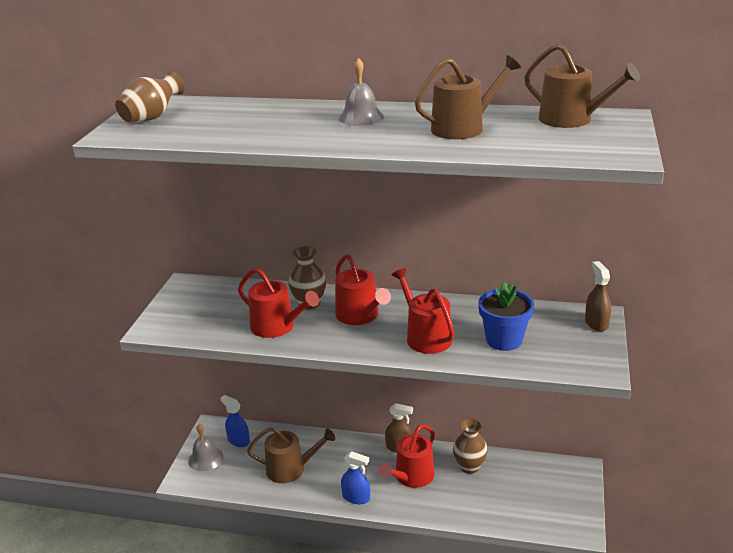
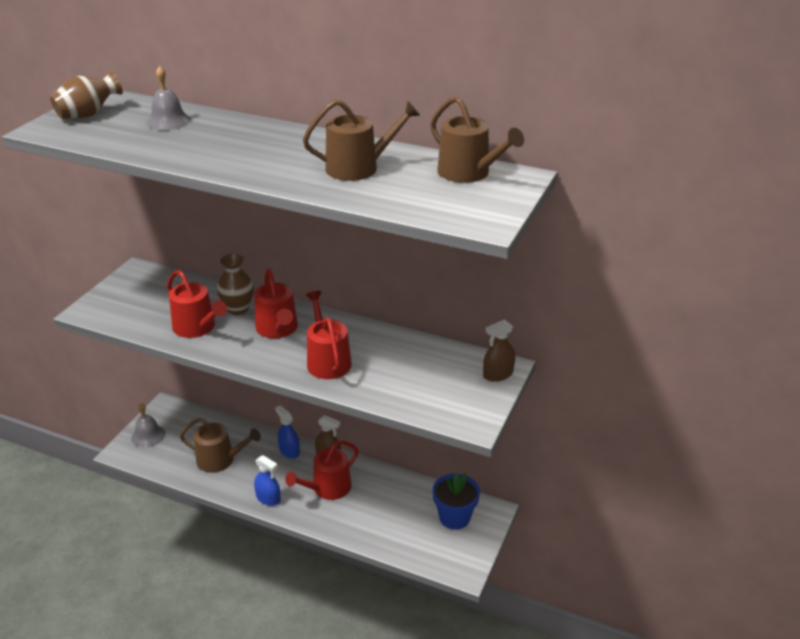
camera: 10 degrees right, 5 degrees up
blue spray bottle [220,395,250,447] -> blue spray bottle moved to [275,405,300,459]
grey bell [339,58,384,126] -> grey bell moved to [146,66,191,130]
brown vase [453,418,488,474] -> none
blue flower pot [478,282,534,351] -> blue flower pot moved to [433,473,480,530]
brown spray bottle [585,261,611,332] -> brown spray bottle turned 120 degrees counterclockwise [483,319,515,382]

